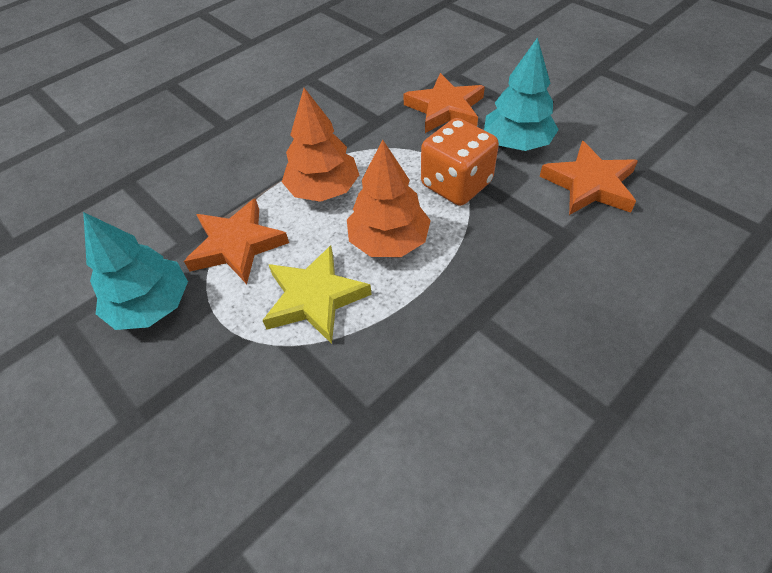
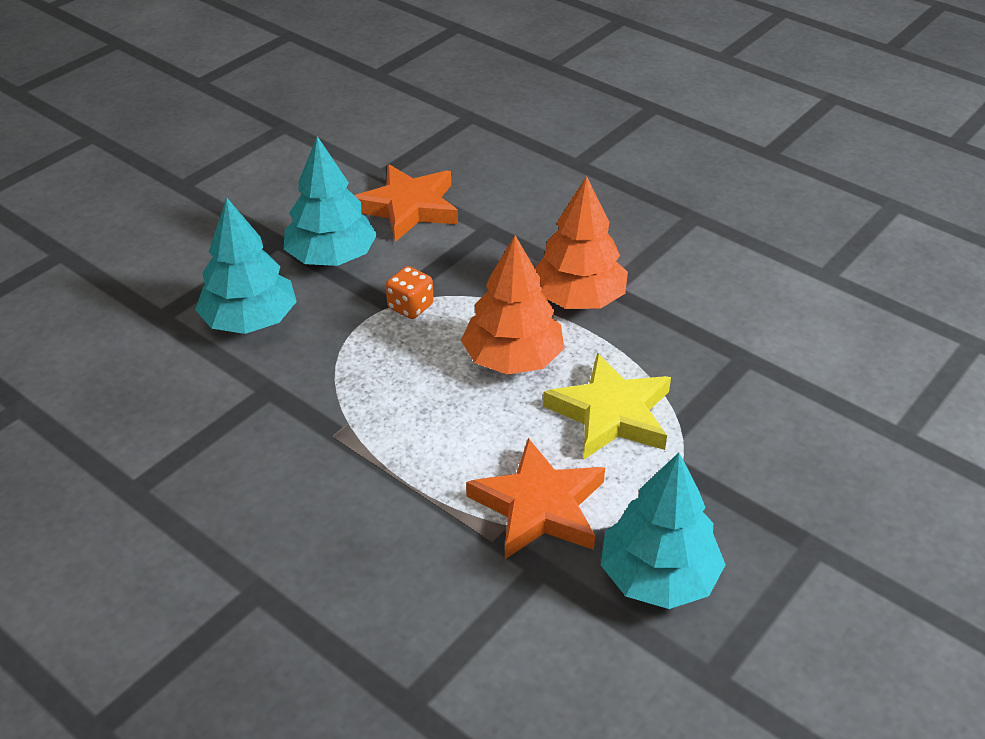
camera: 100 degrees left, 10 degrees down
orange tree [282,88,359,202] -> orange tree moved to [535,176,628,309]
orange star [404,73,485,133] -> turquoise tree [195,198,297,334]
orange dice [421,118,499,206] -> orange dice [386,266,434,319], size x0.50

